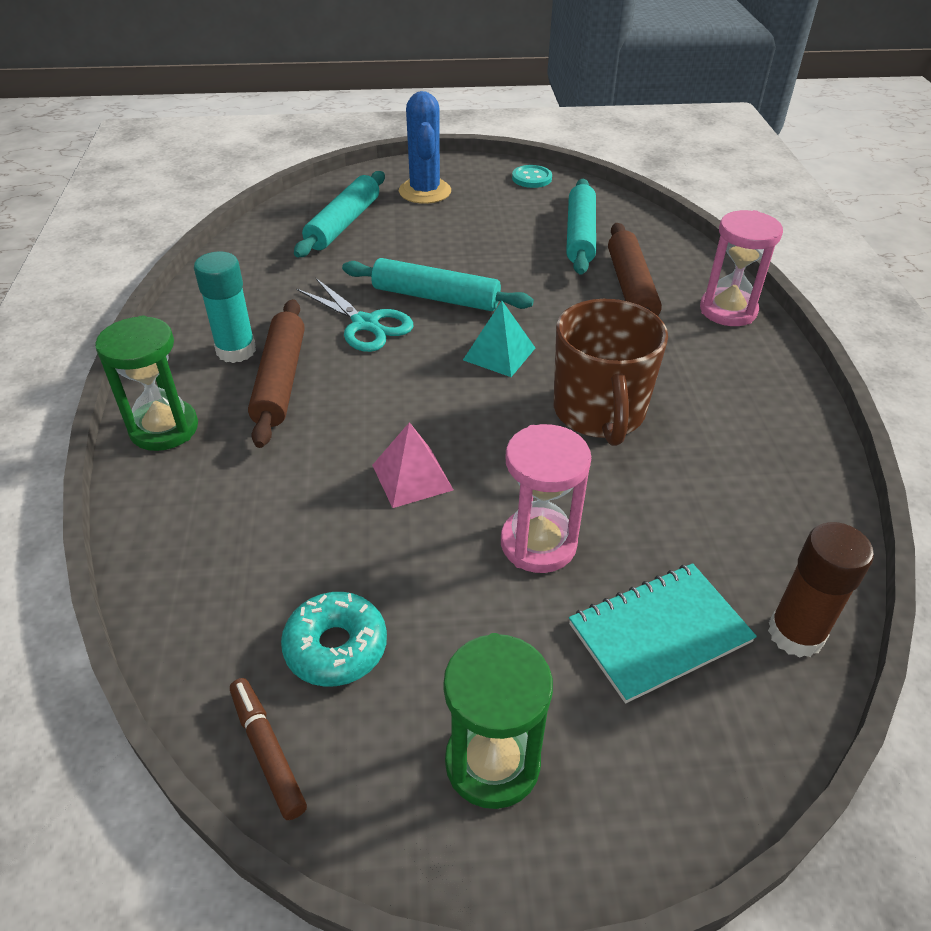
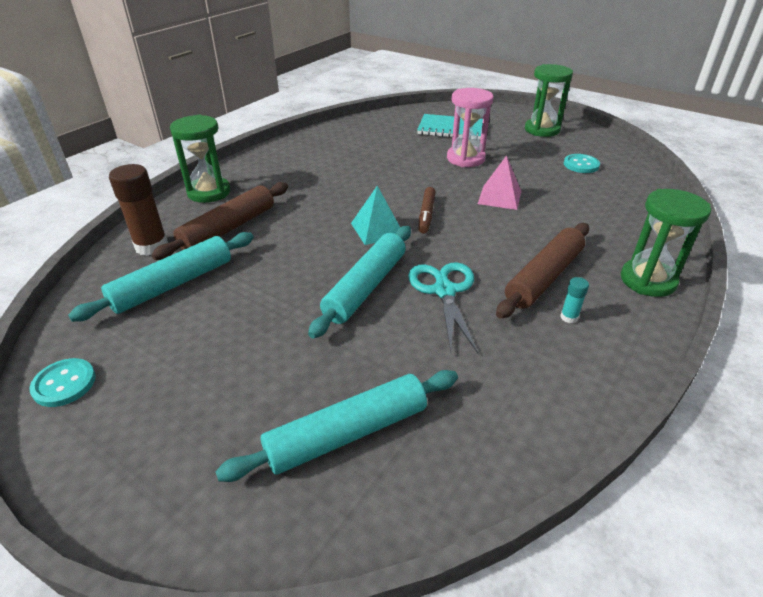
camera: 140 degrees left, 5 degrees down
turquoise glue stick [194,251,256,363] -> turquoise glue stick [560,277,589,323], size x0.46
brown marker [230,678,307,820] -> brown marker moved to [418,187,435,234]
turquoise donut [281,592,387,687] -> turquoise button [564,154,600,173]
turquoise rolling pin [342,258,534,311] -> turquoise rolling pin turned 60 degrees clockwise [308,226,411,339]
blue cactus [399,91,451,204] -> none
brown mug [554,299,668,446] -> none
pink hourglass [700,210,783,326] -> green hourglass [170,115,231,203]
brown glue stick [768,522,874,658] -> brown glue stick moved to [109,164,168,256]

